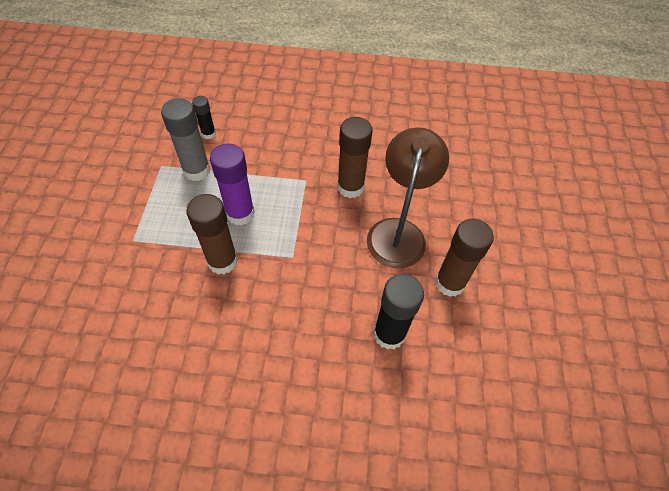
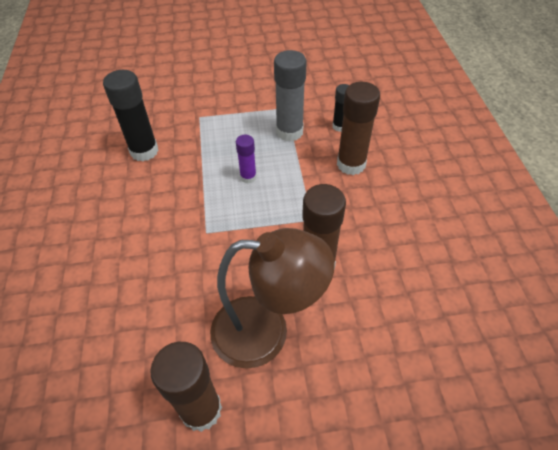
camera: 80 degrees right, 5 degrees down
brown glue stick [186,194,238,274] -> brown glue stick moved to [337,82,380,175]
purple glue stick [210,143,255,226] -> purple glue stick [236,135,257,184], size x0.56
black glue stick [373,274,424,350] -> black glue stick moved to [103,70,159,161]

